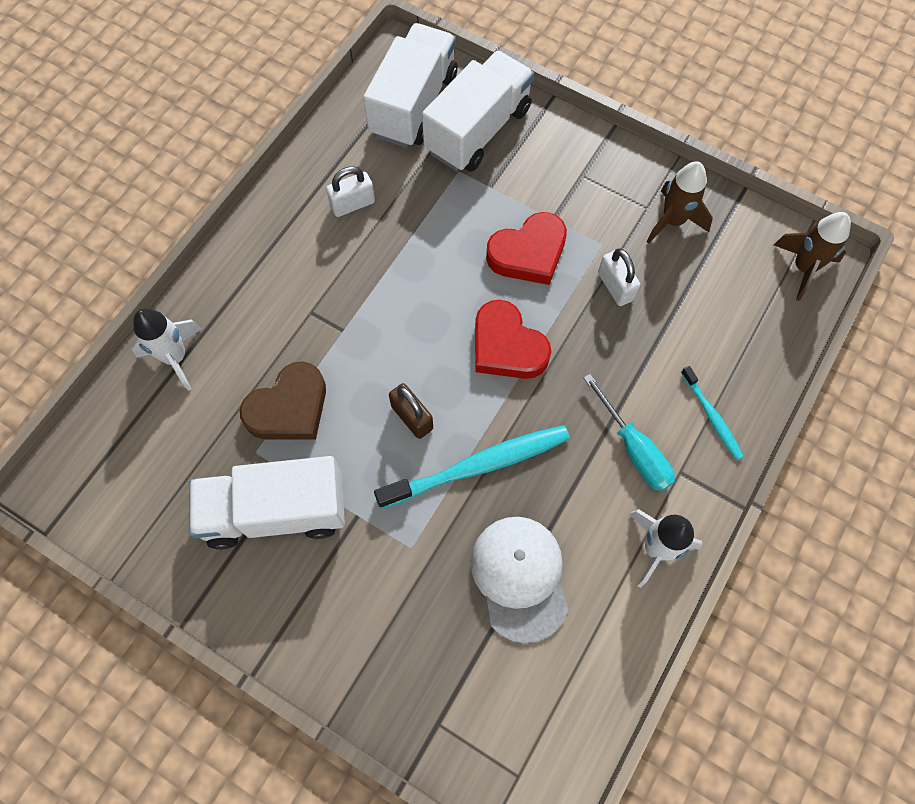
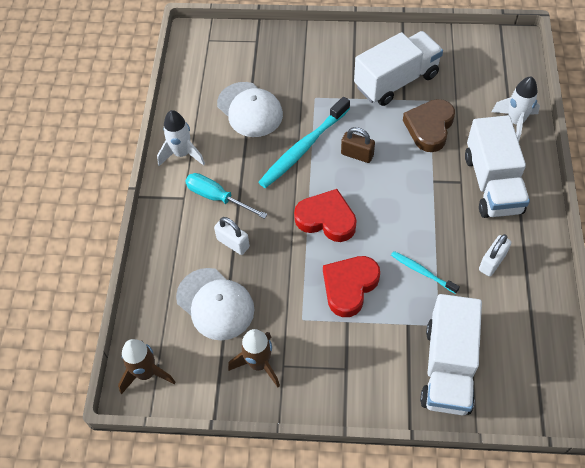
camera: 155 degrees right, 10 degrees down
white truck [363,23,457,148] -> white truck moved to [465,115,530,218]
white padlock [598,248,640,306] -> white padlock moved to [214,217,250,255]
turquoise toothbrush [681,366,744,460] -> turquoise toothbrush moved to [391,251,460,294]
none -> white cap [176,268,254,340]

